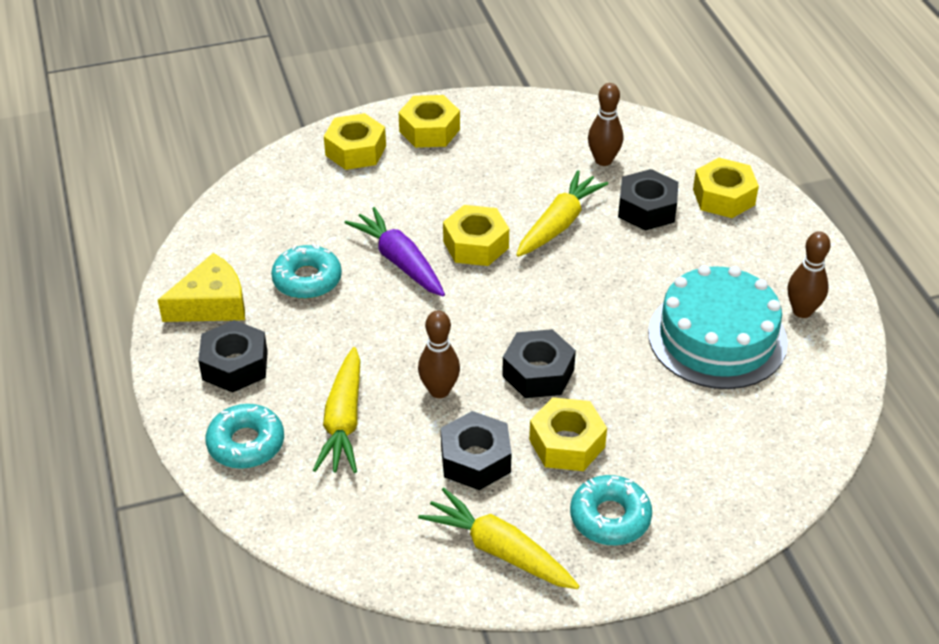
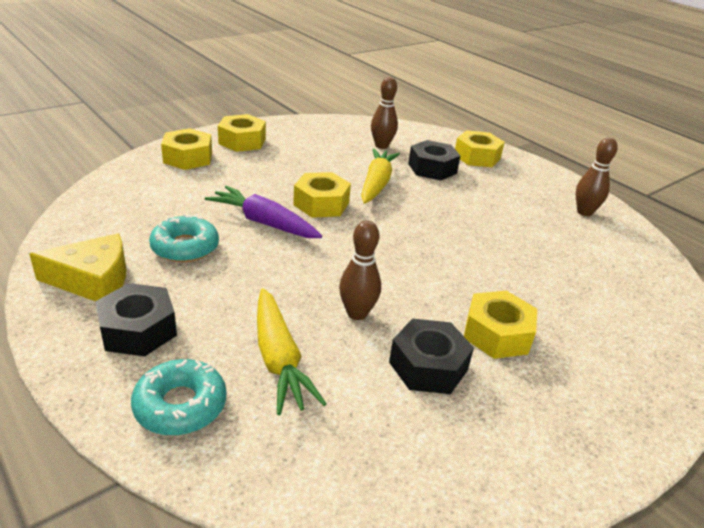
camera: 25 degrees left, 10 degrees down
yellow cheese [158,253,245,322] -> yellow cheese turned 45 degrees clockwise [29,233,126,301]
yellow carrot [418,488,579,589] -> none
black nut [502,329,576,398] -> none
turquoise donut [570,475,652,545] -> none
turquoise cake [648,265,788,389] -> none

